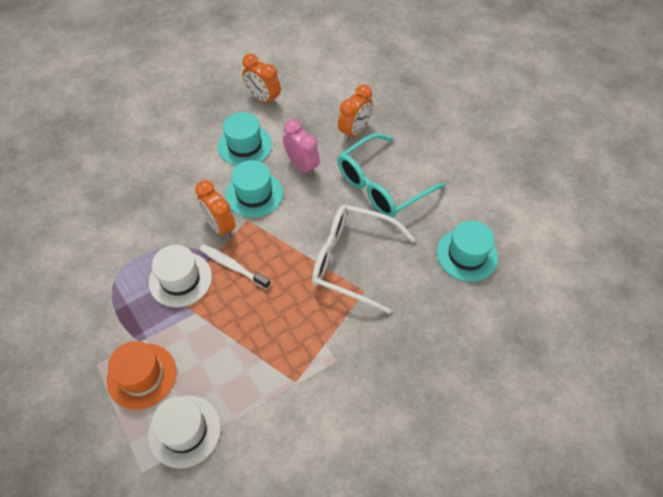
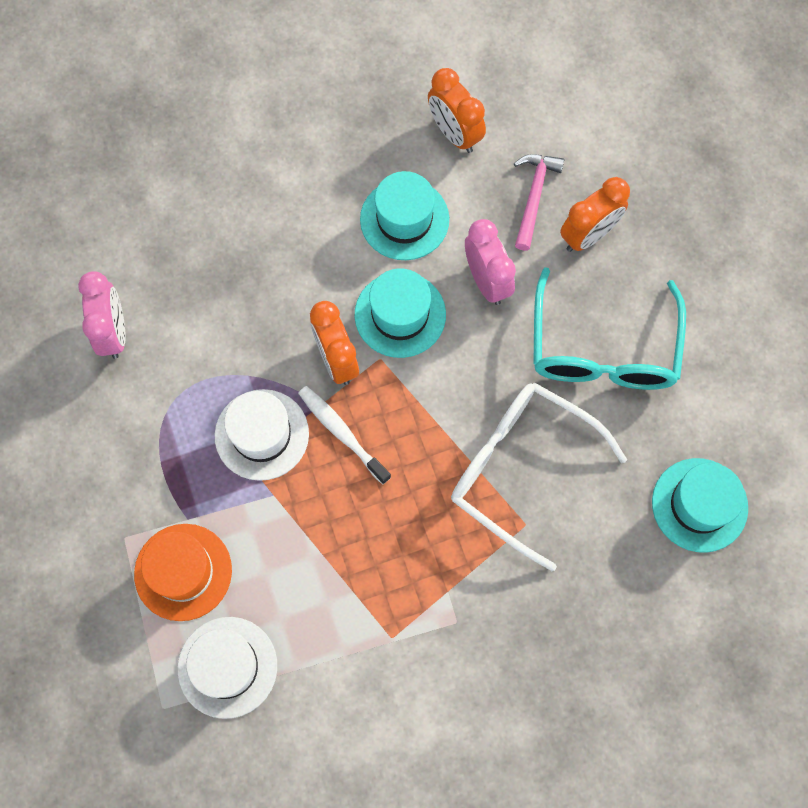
camera: 15 degrees right, 15 degrees up
turquoise glasses [338,133,446,218] -> turquoise glasses turned 60 degrees counterclockwise [533,267,686,390]
none -> pink clock [78,271,126,359]
none -> pink hammer [514,154,564,251]

